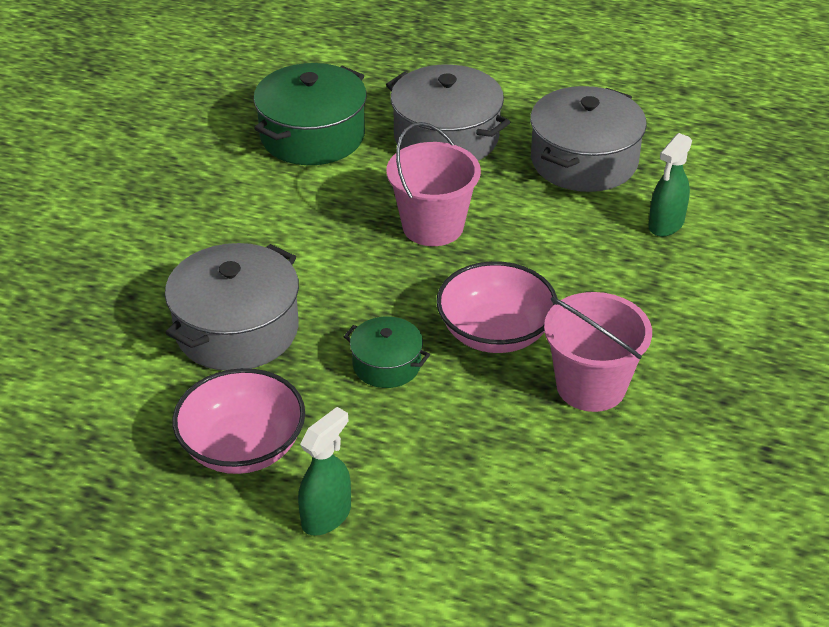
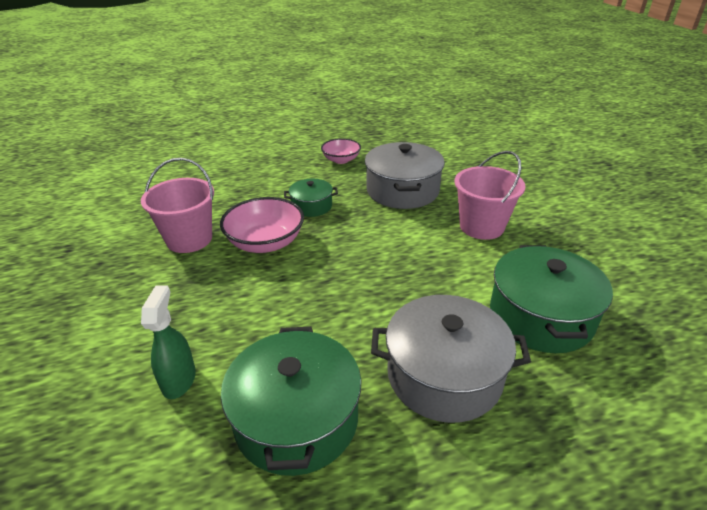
camera: 145 degrees right, 5 degrees down
pink bowl [172,368,305,474] -> pink bowl [321,138,361,164], size x0.63
green spray bottle [298,407,351,536] -> none
pink bucket [387,122,481,246] -> pink bucket moved to [455,151,526,240]
grey pot [530,86,647,192] -> green pot [221,327,361,476]

